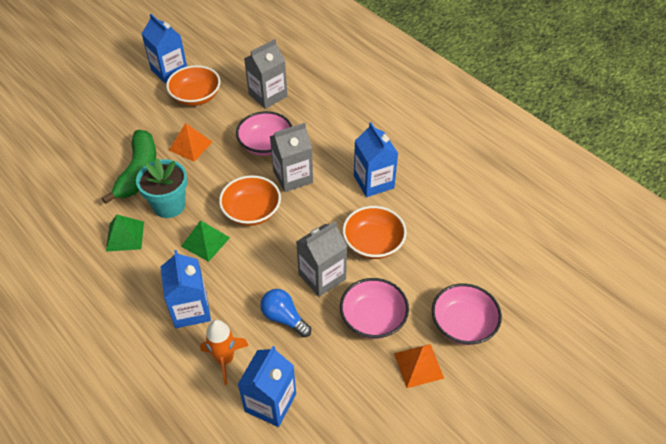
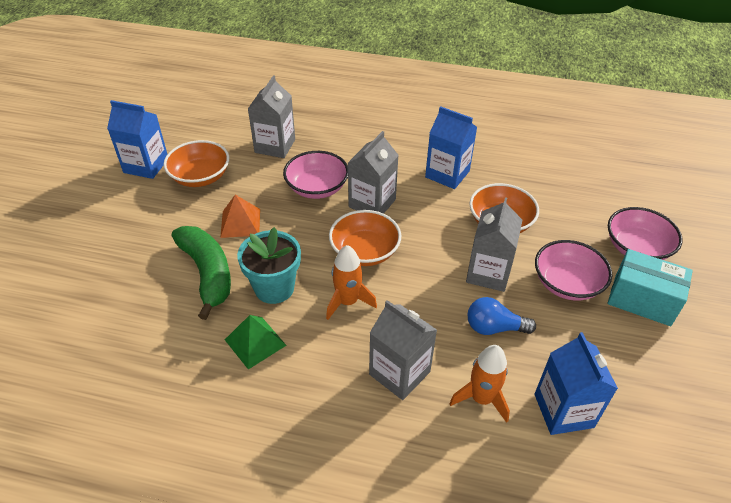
camera: 35 degrees left, 5 degrees down
blue carton [160,250,211,328] -> grey carton [369,300,437,400]
green pyramid [181,220,230,262] -> orange rocket [326,245,377,320]
orange pyramid [394,344,444,388] -> turquoise box [607,249,693,326]

